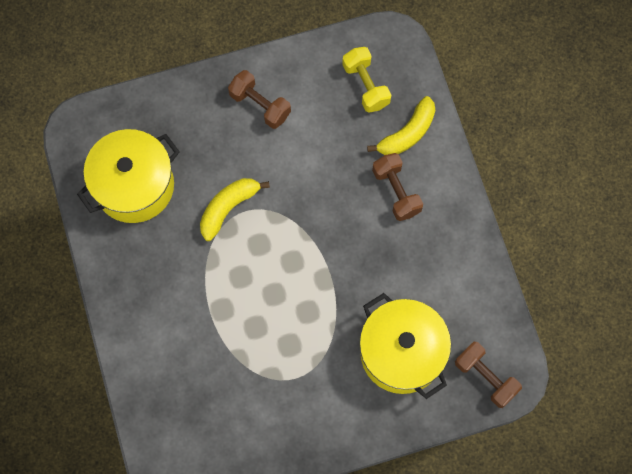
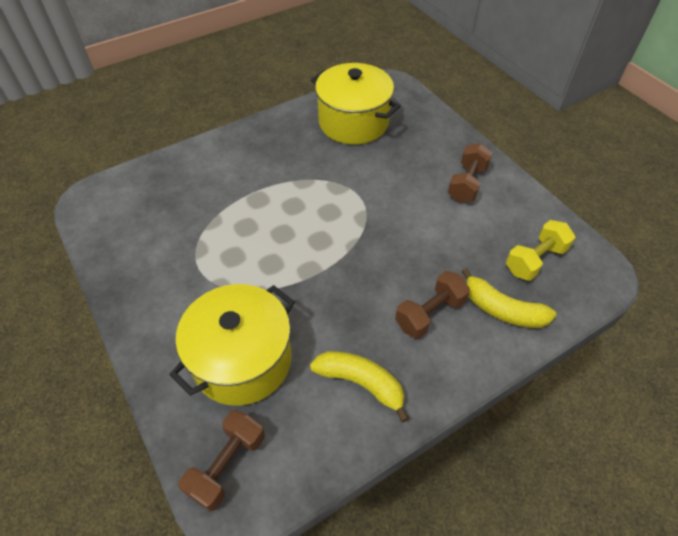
camera: 75 degrees right, 20 degrees down
yellow banana [200,178,270,241] -> yellow banana moved to [310,351,409,422]

